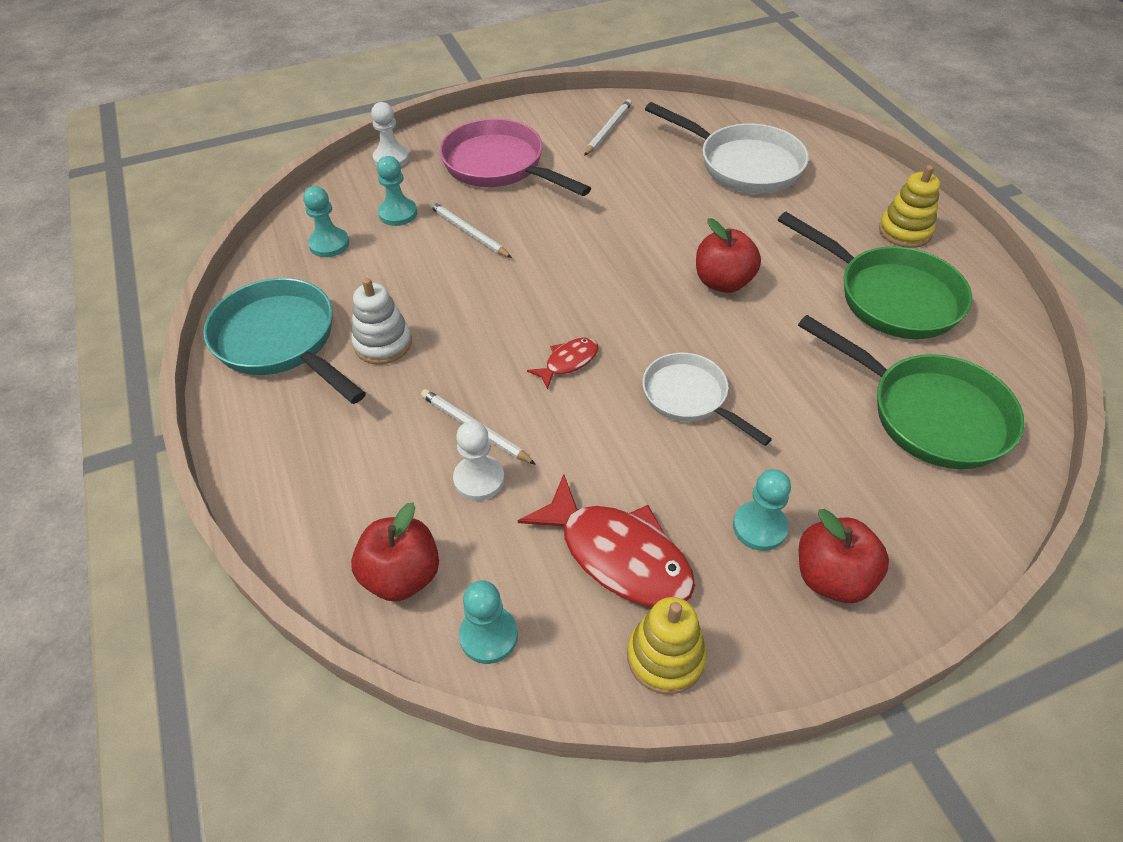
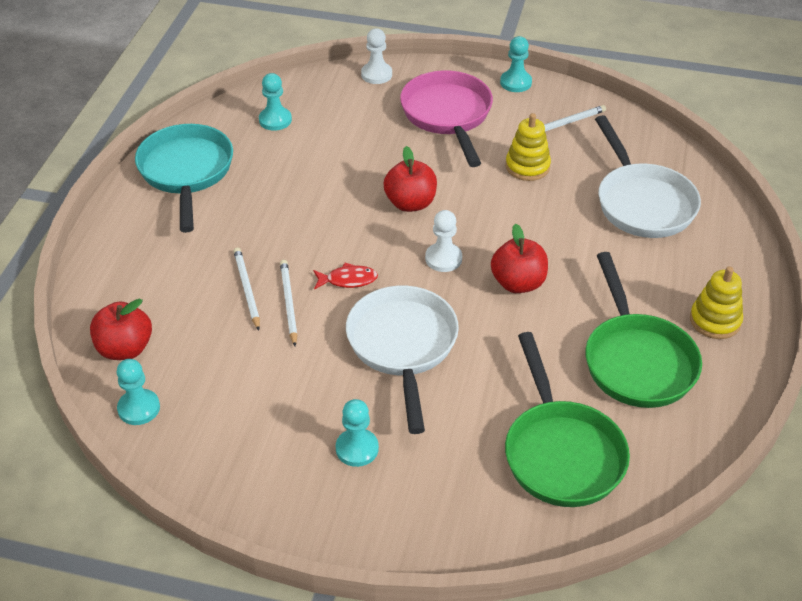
camera: 35 degrees right, 5 degrees down
white stacking toy [352,278,412,365] -> none
turquoise pawn [377,156,417,226] -> turquoise pawn moved to [500,36,532,92]
white pencil [429,201,512,258] -> white pencil moved to [280,260,298,346]
white pawn [453,421,505,501] -> white pawn moved to [425,210,462,272]
red fish [518,474,695,607] -> none
yellow stacking toy [627,597,707,694] -> yellow stacking toy moved to [506,113,551,181]
white pan [643,352,772,446] -> white pan [346,286,459,434], size x1.57
red apple [799,509,889,603] -> red apple moved to [384,146,437,212]

